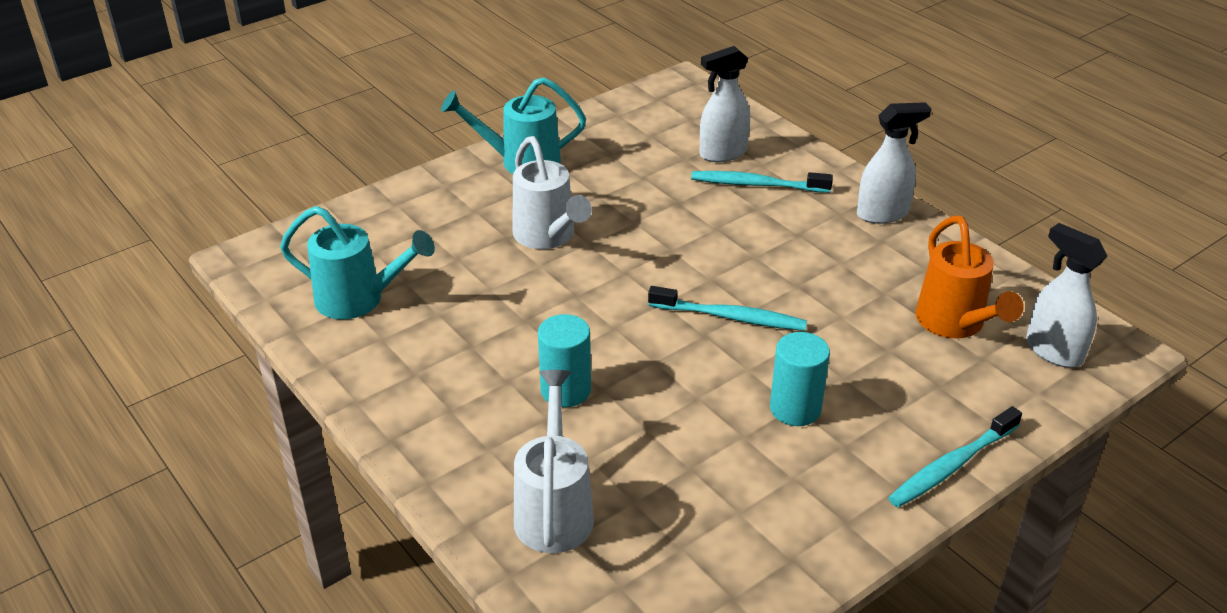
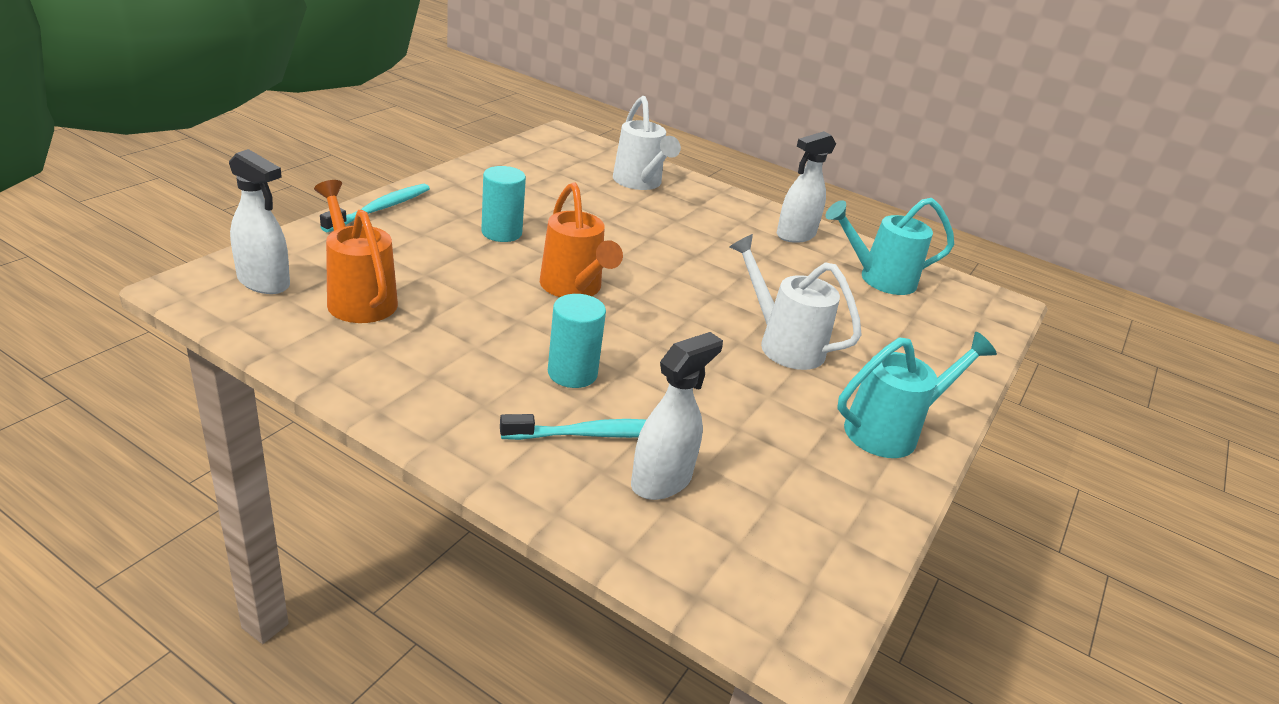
camera: 155 degrees right, 5 degrees down
turquoise cylinder [538,314,591,407] -> turquoise cylinder moved to [548,294,606,388]
turquoise toothbrush [648,286,807,331] -> orange watering can [540,182,623,297]
white spray bottle [857,102,931,224] -> white spray bottle moved to [777,131,836,243]

